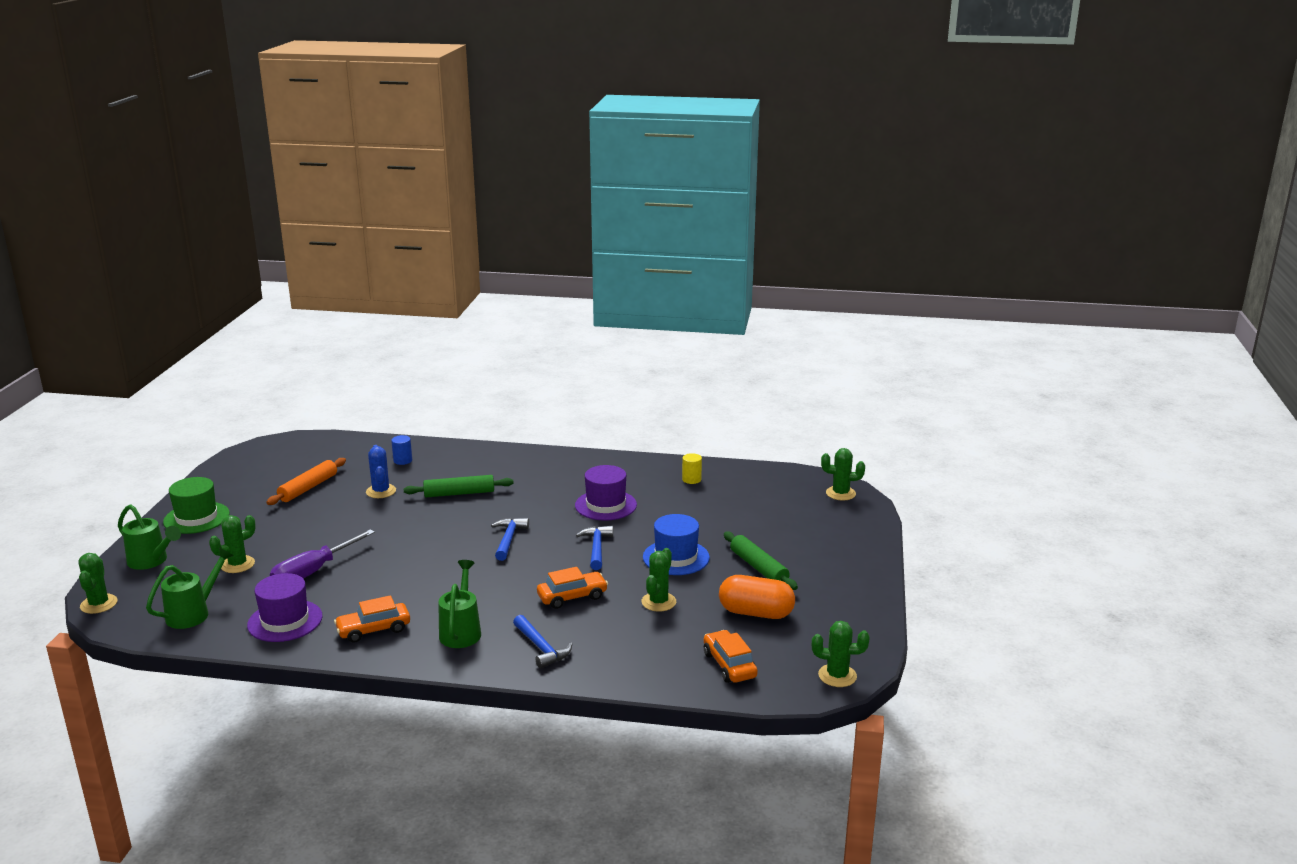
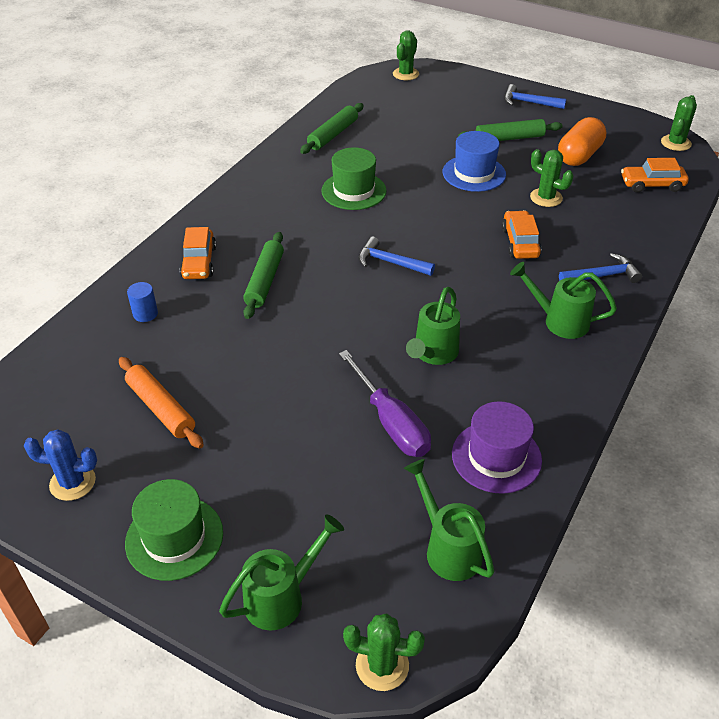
camera: 70 degrees left, 20 degrees up
green cactus [209,515,256,573] -> none
orange car [334,595,410,643] -> orange car moved to [180,227,216,279]
blue cactus [366,445,396,498] -> blue cactus moved to [24,430,97,501]
purple hat [575,465,637,521] -> green hat [321,147,387,210]
blue hammer [576,526,613,570] -> blue hammer moved to [504,84,567,109]
yellow cylinder [682,453,702,484] -> green rolling pin [300,103,364,154]
none -> green watering can [406,287,460,365]

